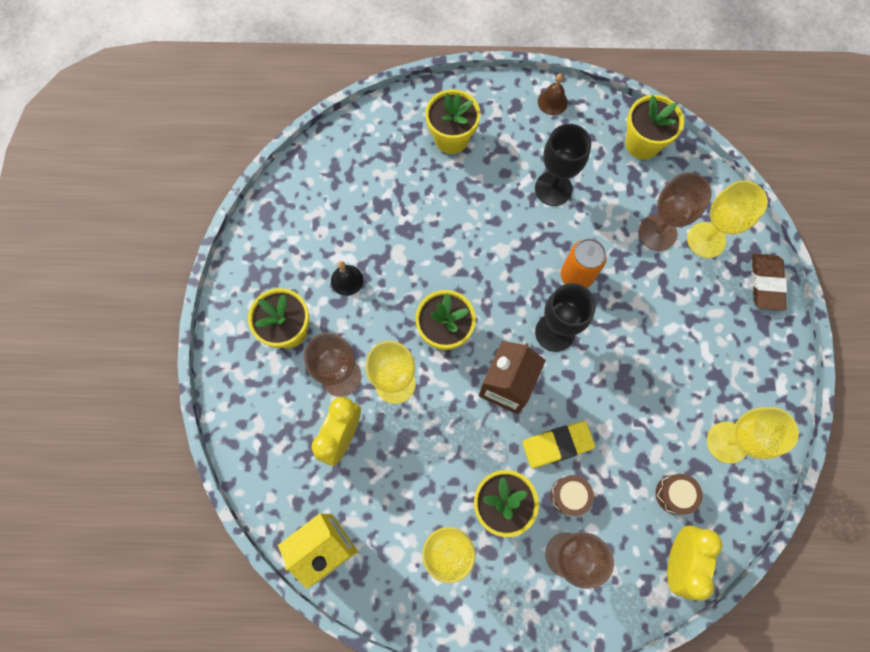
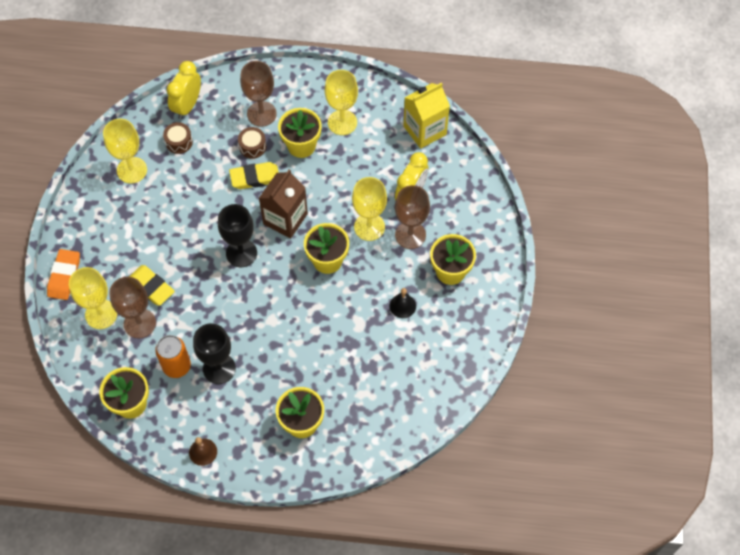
camera: 175 degrees left, 10 degrees down
orange can [561,238,607,288] -> orange can moved to [155,335,191,378]
brown eraser [752,254,787,311] -> orange eraser [47,249,80,300]
none -> yellow eraser [129,265,175,306]

